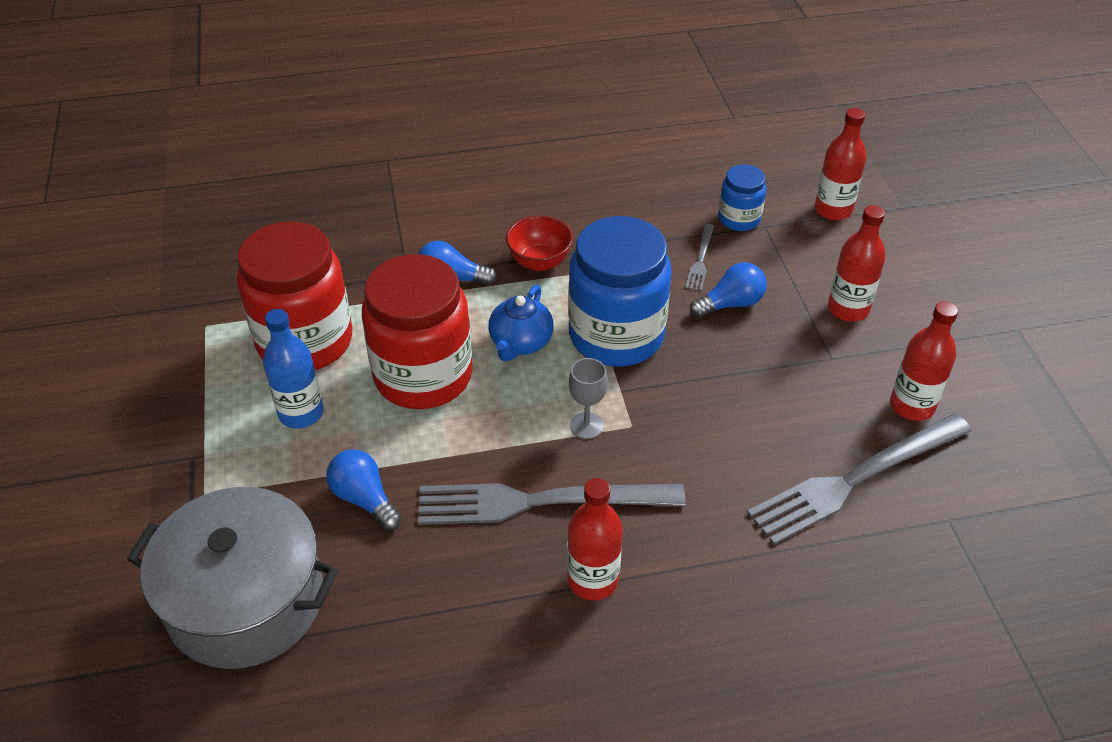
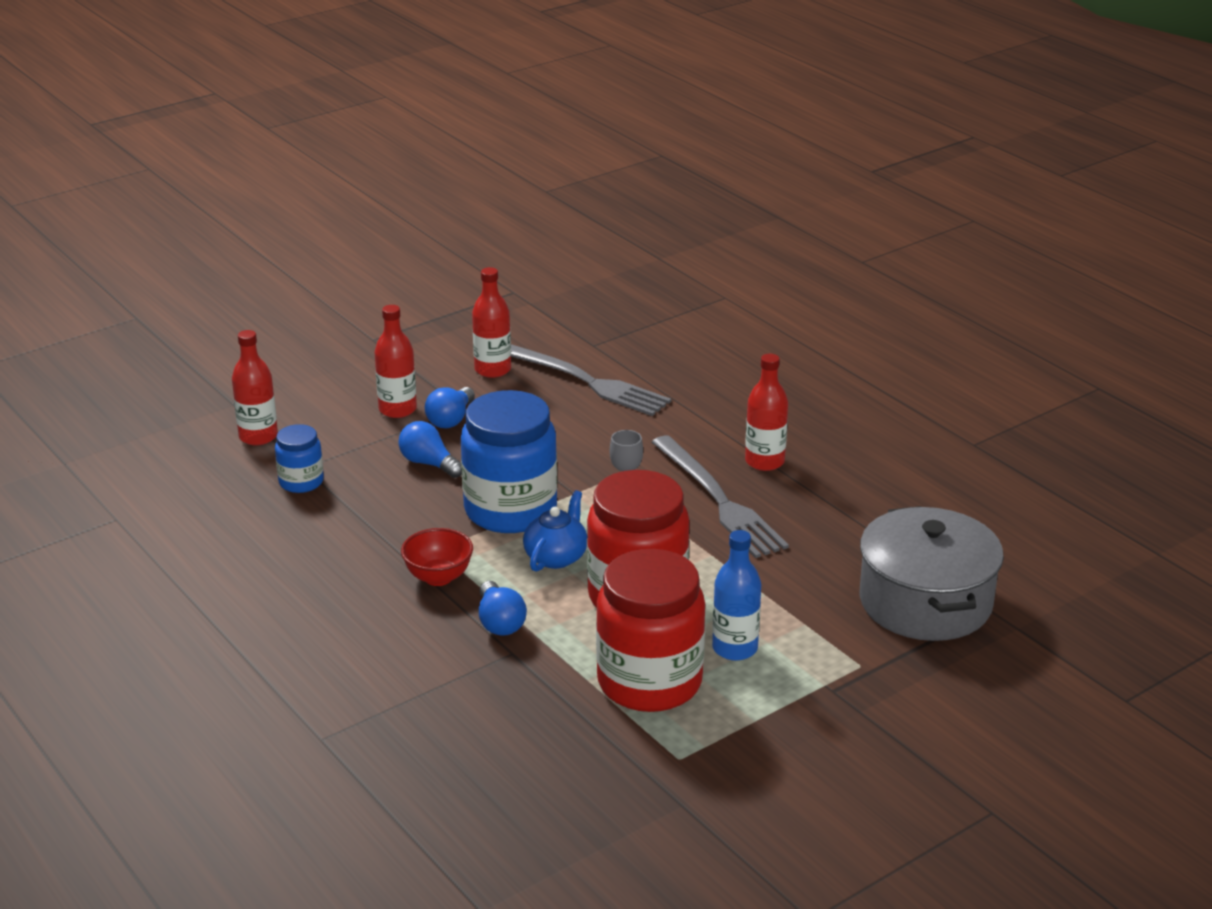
camera: 115 degrees left, 15 degrees down
blue light bulb [326,449,402,531] -> blue light bulb moved to [425,387,475,428]
blue teapot [488,285,554,361] -> blue teapot turned 60 degrees counterclockwise [523,490,587,572]
grey fork [685,224,714,291] -> none

